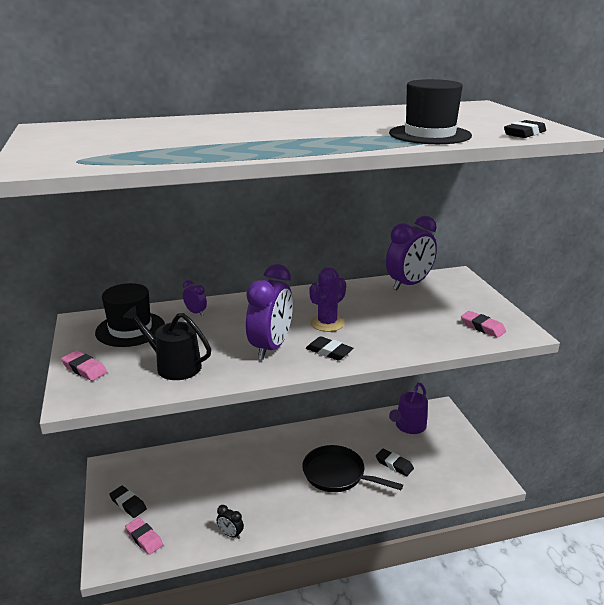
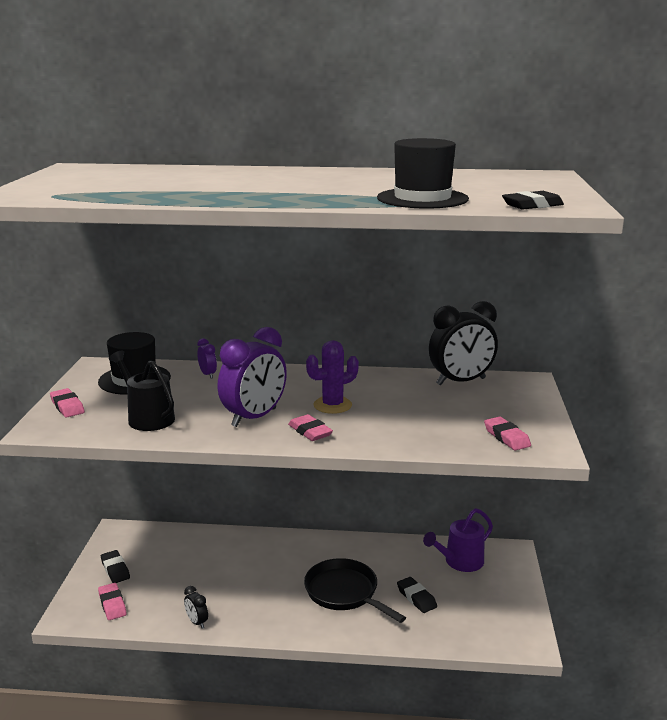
camera: 20 degrees right, 5 degrees down
black eraser [306,336,353,361] -> pink eraser [288,414,333,441]
purple clock [386,216,437,290] -> black clock [429,301,498,385]

